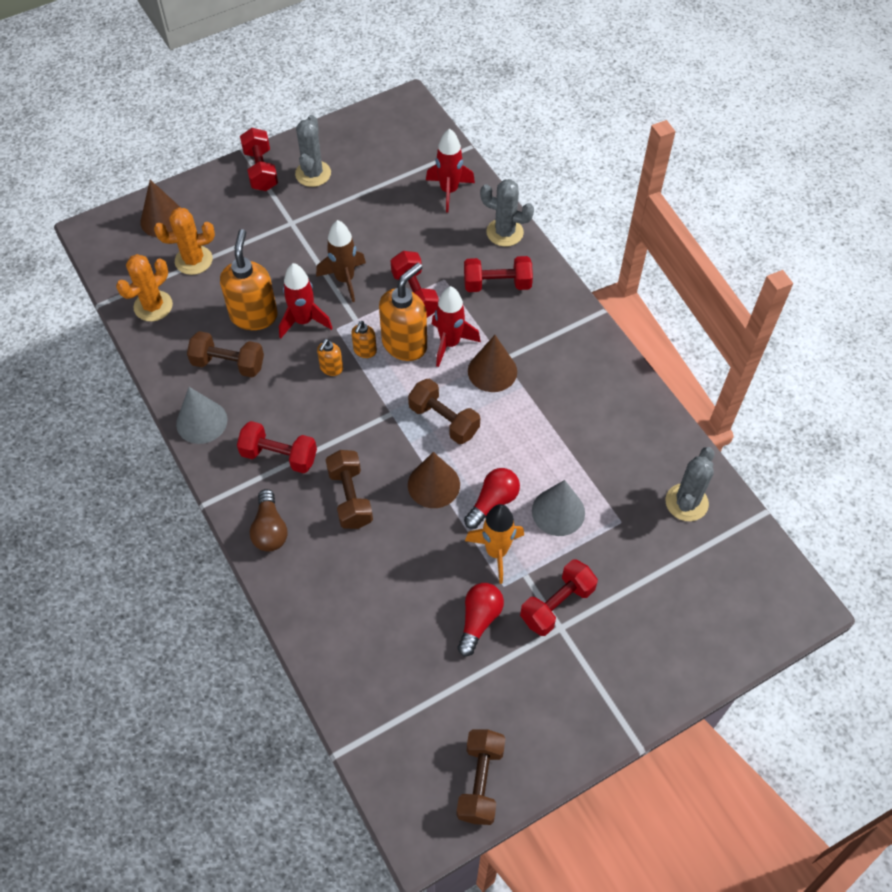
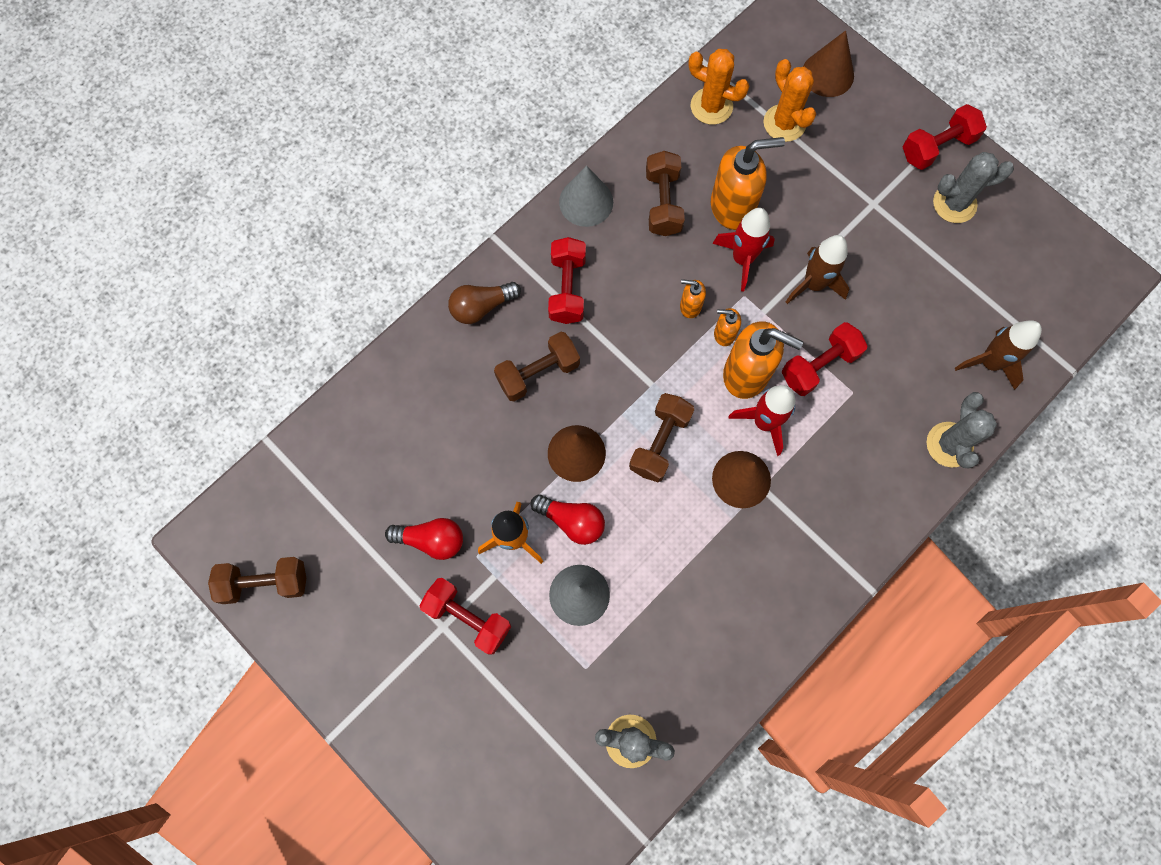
camera: 75 degrees right, 15 degrees up
red rocket [426,128,475,213] -> brown rocket [955,320,1042,390]
red dumbbell [464,256,533,292] -> none

